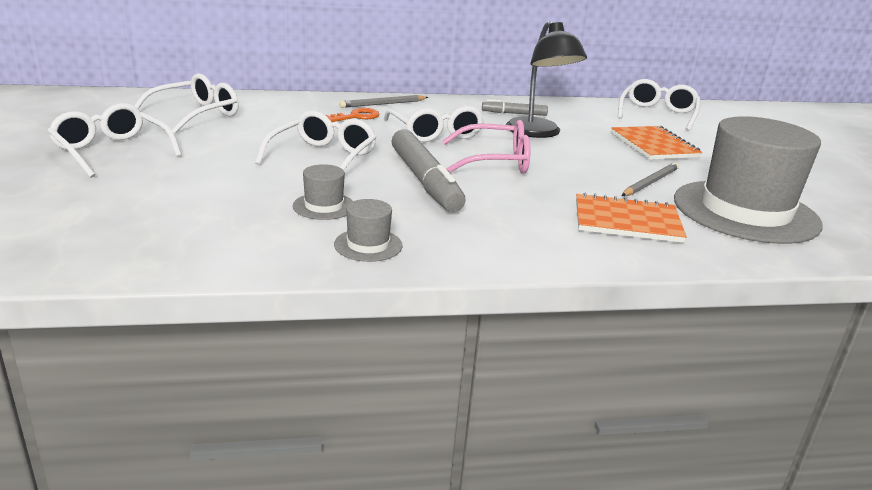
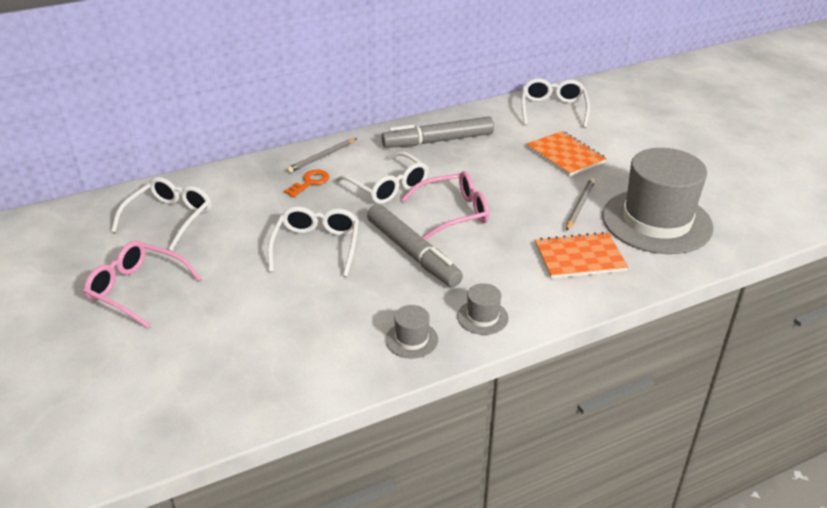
camera: 15 degrees left, 10 degrees up
white glasses [47,103,182,178] -> pink glasses [83,241,202,328]
grey hat [293,164,353,220] -> grey hat moved to [457,283,509,335]
grey marker [482,99,548,116] -> grey marker [381,117,494,148], size x1.93
black lamp [506,21,587,138] -> none

